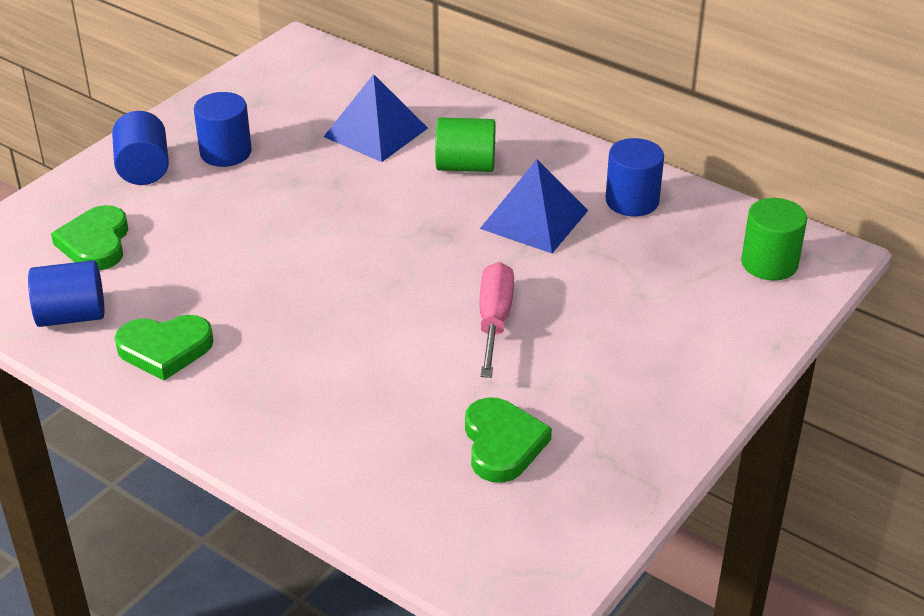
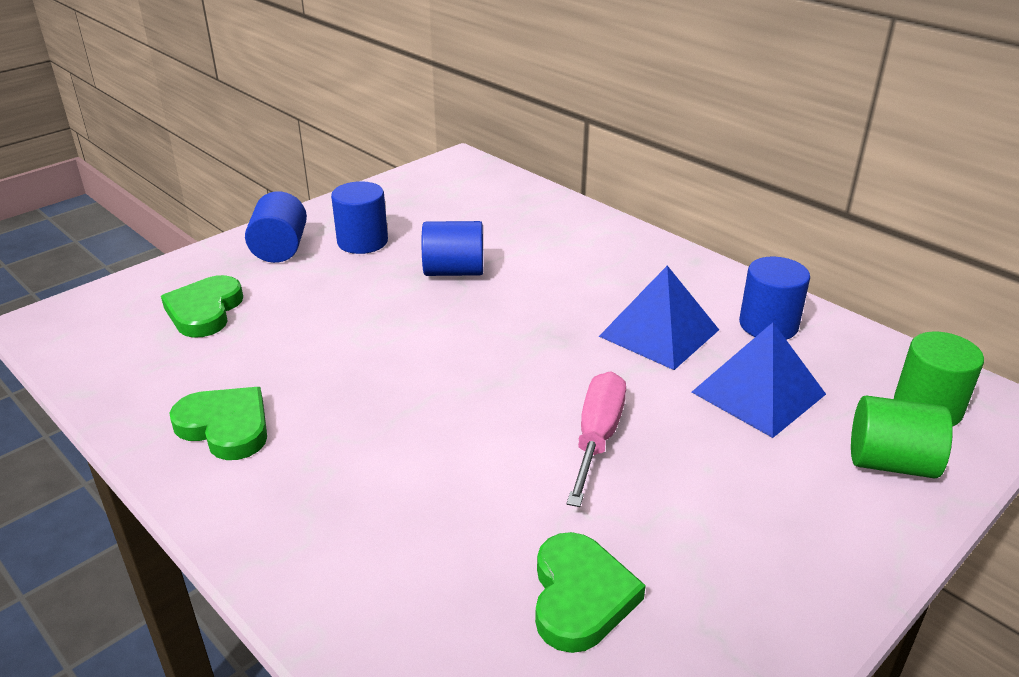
camera: 10 degrees right, 5 degrees down
blue cylinder [28,260,104,327] -> blue cylinder moved to [422,221,483,276]
green heart [115,315,214,381] -> green heart turned 150 degrees counterclockwise [170,387,267,460]
blue pyramid [324,74,428,162] -> blue pyramid moved to [692,322,826,438]
green cylinder [435,117,495,172] -> green cylinder moved to [851,396,953,478]

